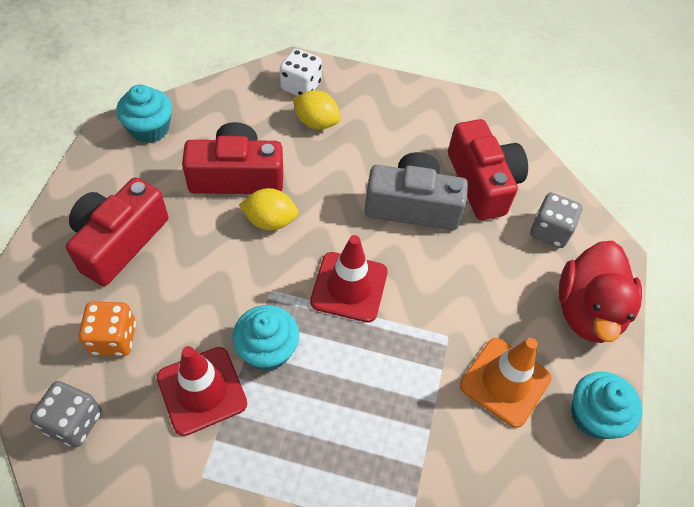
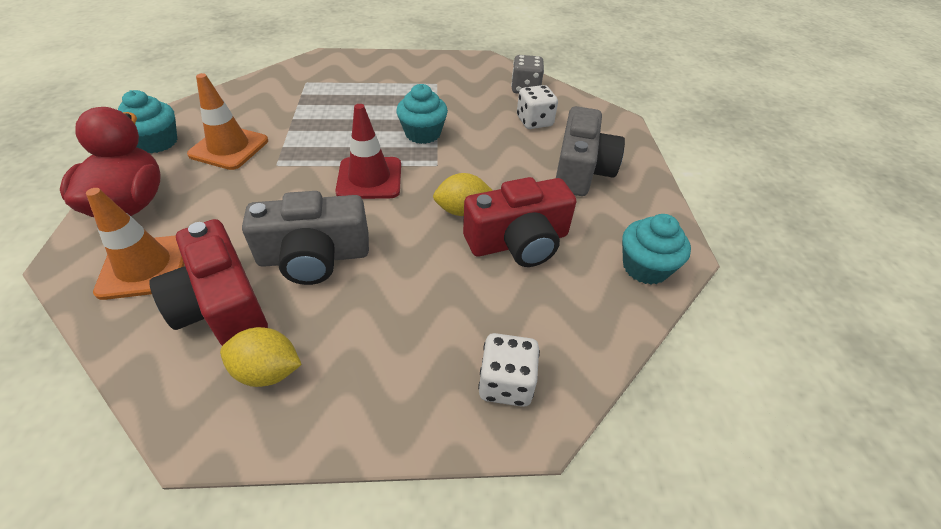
camera: 165 degrees right, 10 degrees down
red camera [66,177,168,286] -> grey camera [556,106,625,196]
orange dice [79,302,136,356] -> white dice [517,85,558,129]
red traffic cone [157,346,247,436] -> none
yellow lemon [292,90,341,130] -> yellow lemon moved to [220,327,302,387]
grey dice [530,193,582,248] -> orange traffic cone [86,188,185,300]

